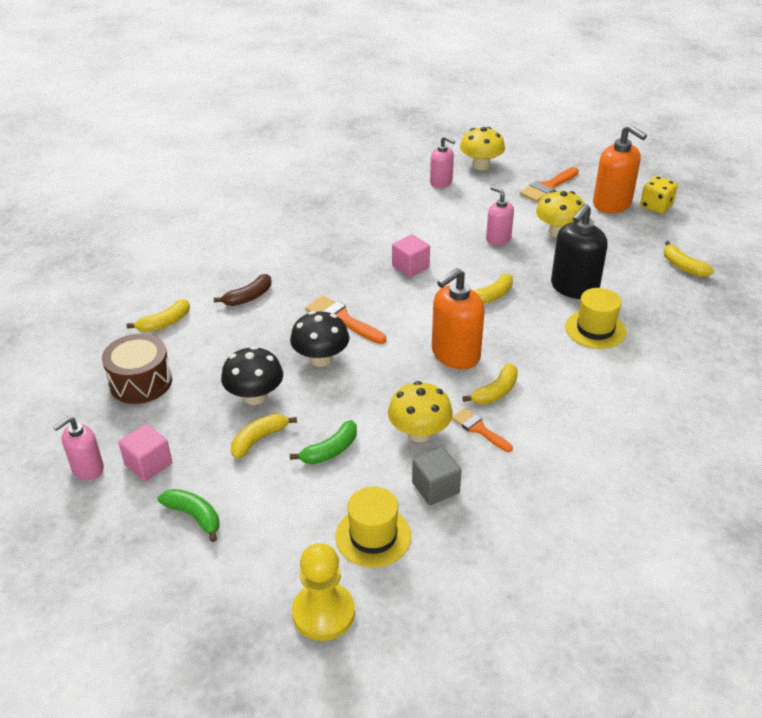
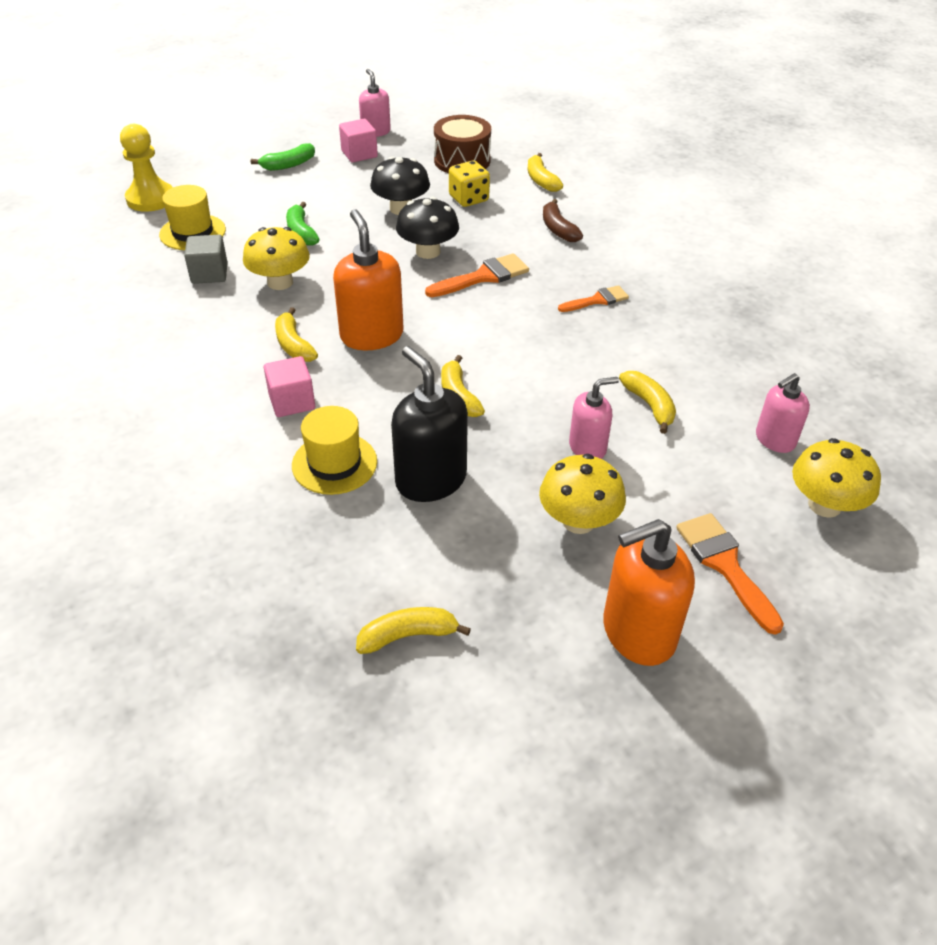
camera: 110 degrees right, 5 degrees up
yellow banana [231,414,297,459] -> yellow banana moved to [619,371,676,434]
pink cube [392,234,430,277] -> pink cube moved to [264,356,315,417]
orange brush [452,408,513,452] -> orange brush moved to [558,285,629,312]
yellow dice [640,176,678,214] -> yellow dice moved to [449,161,490,207]

